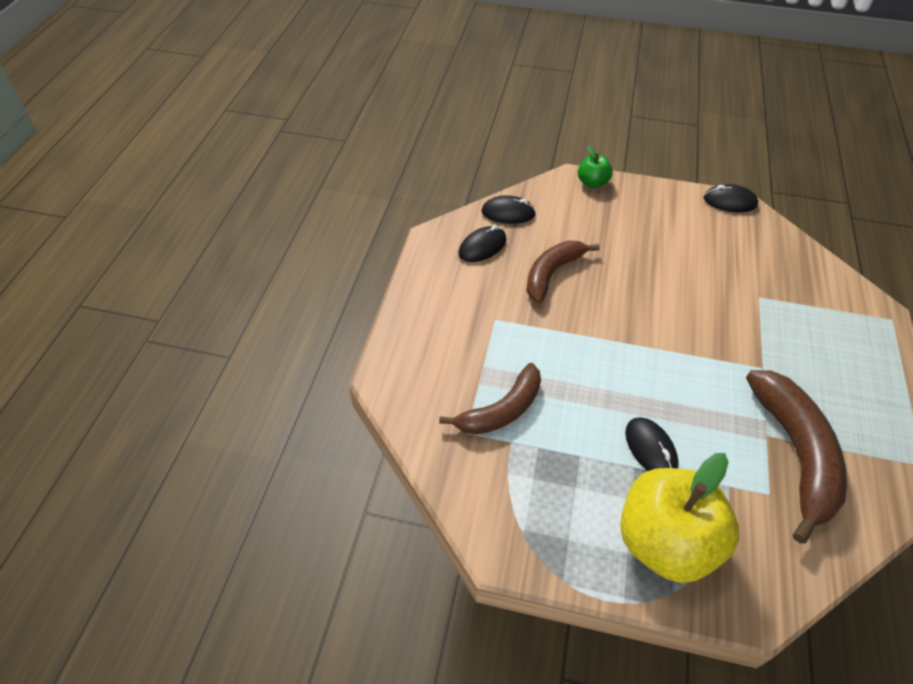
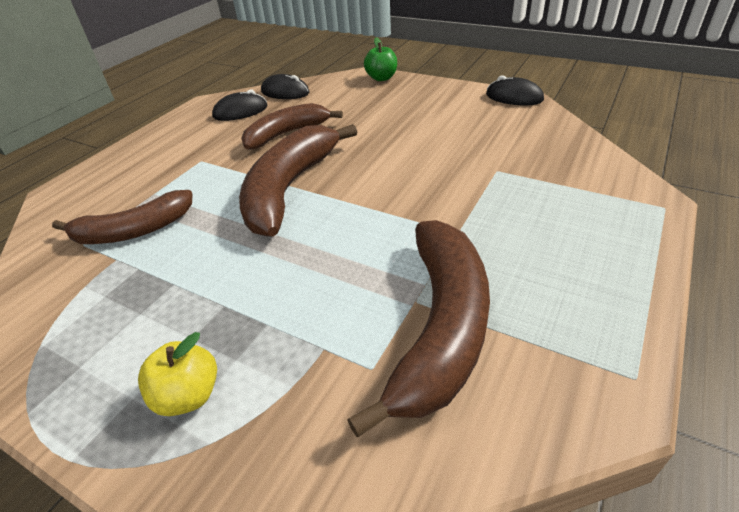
camera: 20 degrees right, 10 degrees down
yellow apple [620,453,739,583] -> yellow apple [138,332,217,416], size x0.47
black mouse [625,417,678,471] -> none
none -> brown banana [239,124,357,236]

